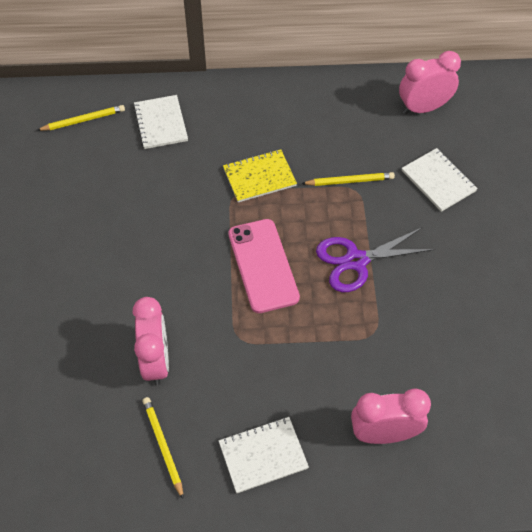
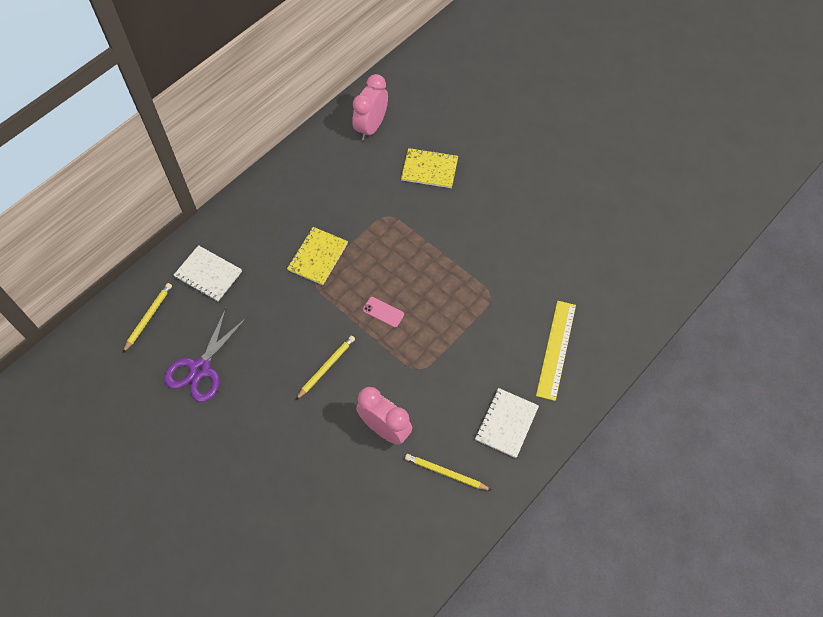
camera: 45 degrees left, 5 degrees up
pink phone [228,219,300,313] -> pink phone [363,297,404,327], size x0.46
yellow pencil [301,172,395,186] -> yellow pencil moved to [296,336,355,400]
purple scissors [316,227,435,292] -> purple scissors moved to [164,308,247,402]
pink clock [351,389,431,444] -> yellow ruler [536,301,576,401]
white notebook [402,148,478,212] -> yellow notebook [401,148,458,188]

